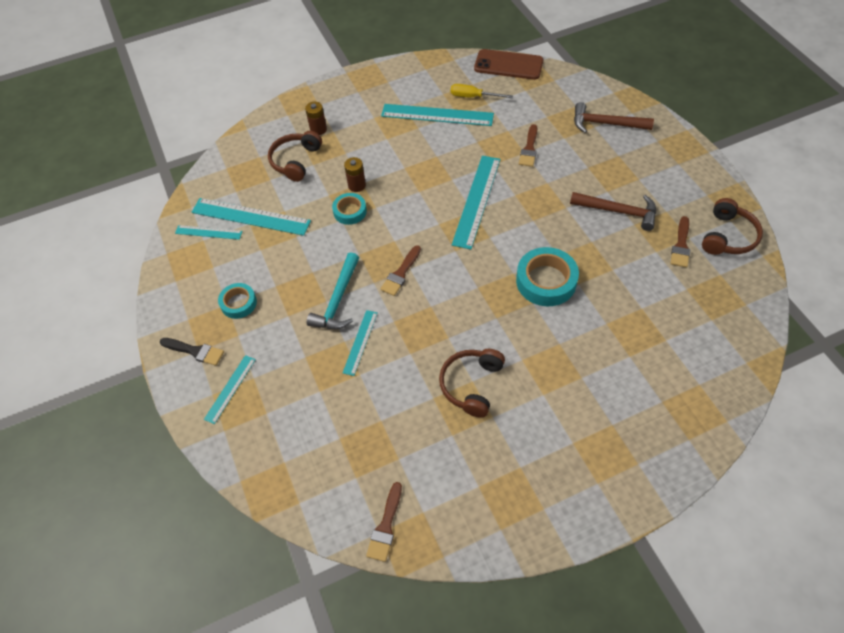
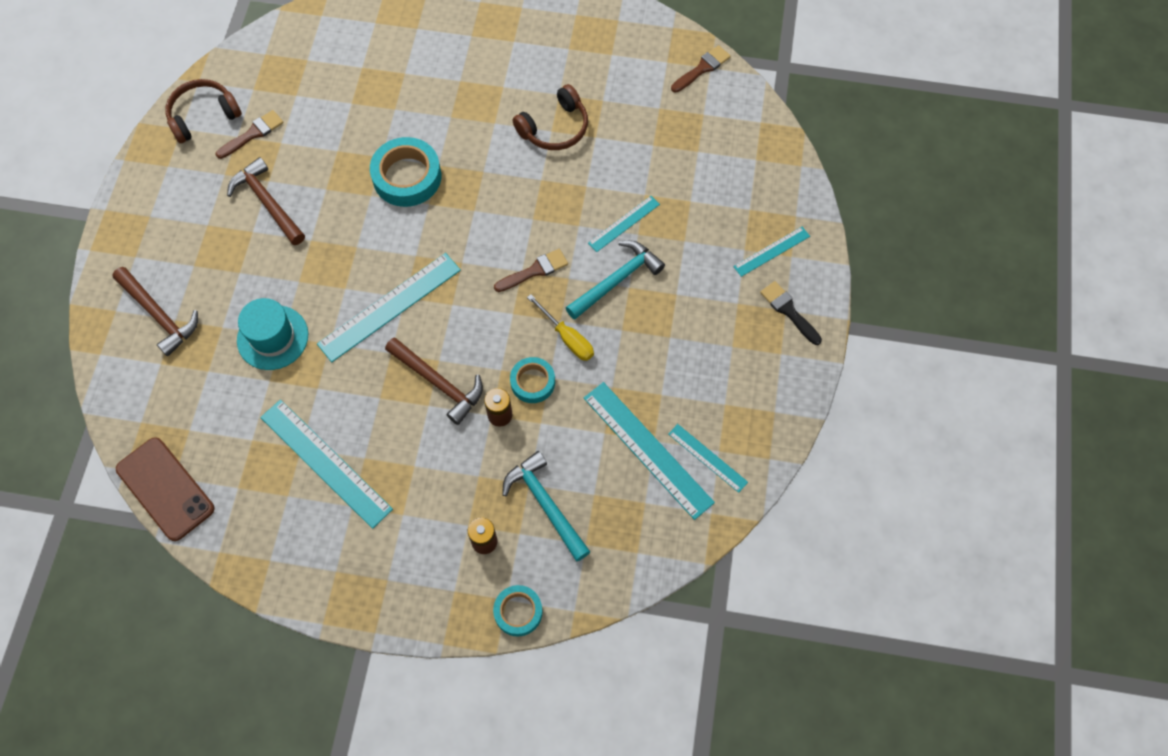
camera: 150 degrees left, 10 degrees up
turquoise tape [218,283,257,319] -> turquoise tape moved to [493,585,543,637]
brown headphones [268,131,322,182] -> turquoise hammer [502,451,590,562]
yellow screwdriver [451,84,513,98] -> yellow screwdriver moved to [527,294,594,361]
brown brush [519,124,537,167] -> turquoise hat [237,298,308,370]
none -> brown hammer [385,337,483,425]

